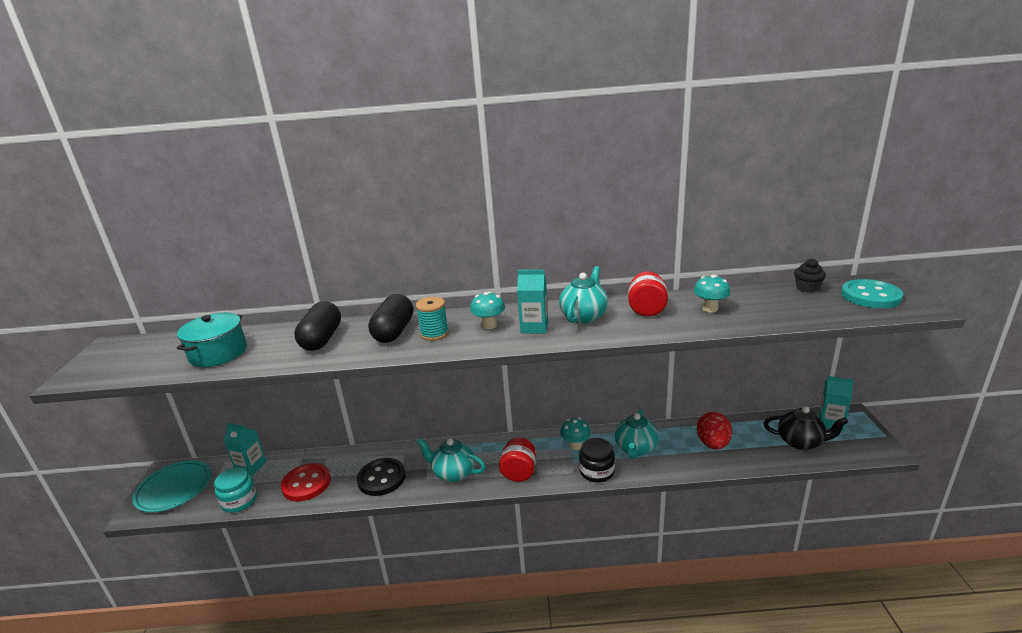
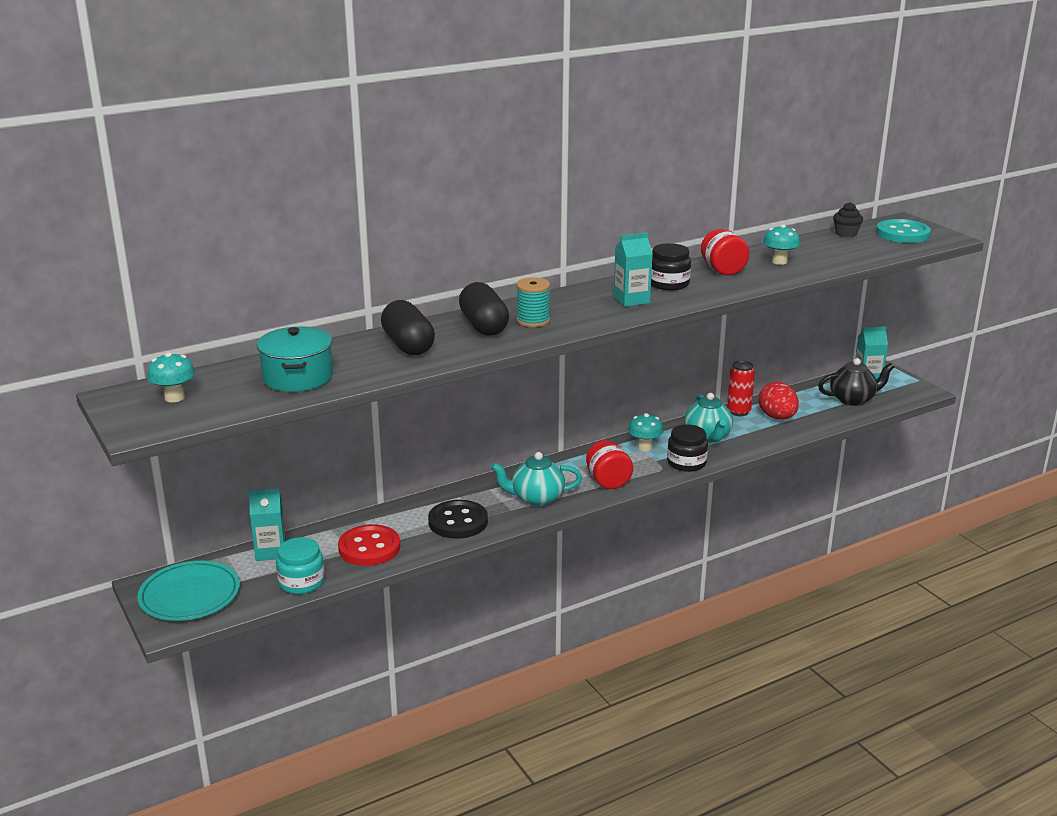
camera: 30 degrees left, 0 degrees up
turquoise mushroom [470,292,505,329] -> turquoise mushroom moved to [147,352,195,402]
turquoise teapot [559,266,608,323] -> black jar [651,243,691,291]
none -> red can [727,360,755,416]

